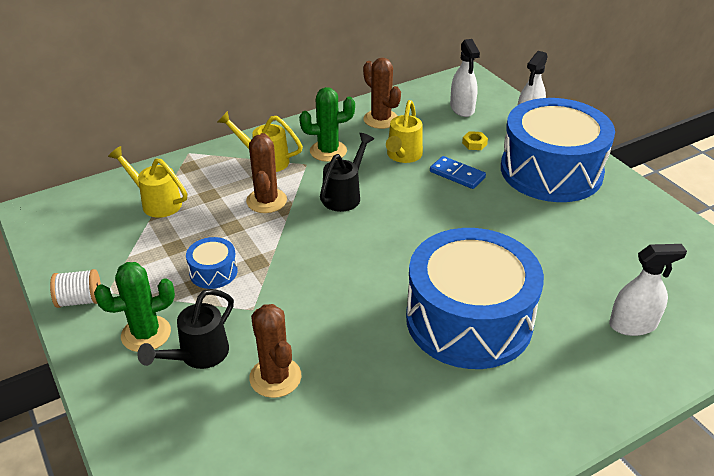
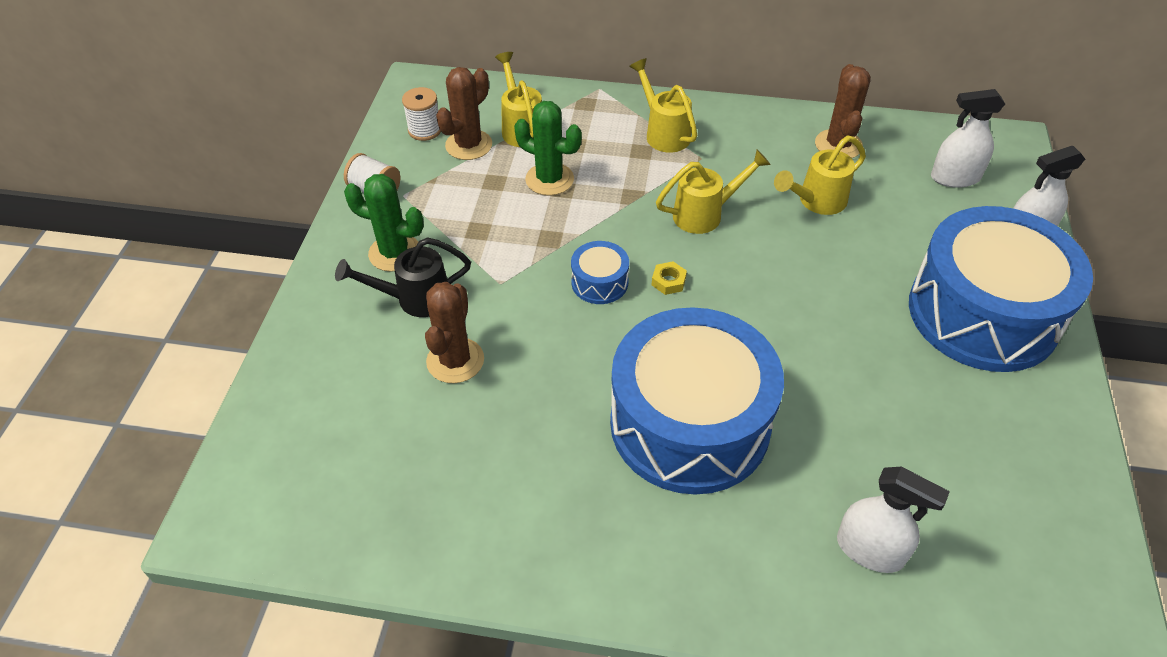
camera: 40 degrees right, 10 degrees up
blue drum [186,237,238,289] -> blue drum moved to [571,241,629,304]
brown cactus [246,133,287,213] -> brown cactus moved to [436,67,492,160]
green cactus [299,87,355,162] -> green cactus moved to [514,101,582,196]
black watering can [320,133,374,212] -> yellow watering can [656,149,771,234]
blue domino [430,156,486,189] -> none
white spray bottle [450,39,480,117] -> white spray bottle turned 60 degrees clockwise [931,89,1005,188]
yellow nut [462,131,488,150] -> yellow nut moved to [652,261,687,295]
none -> white spool [402,87,441,141]

